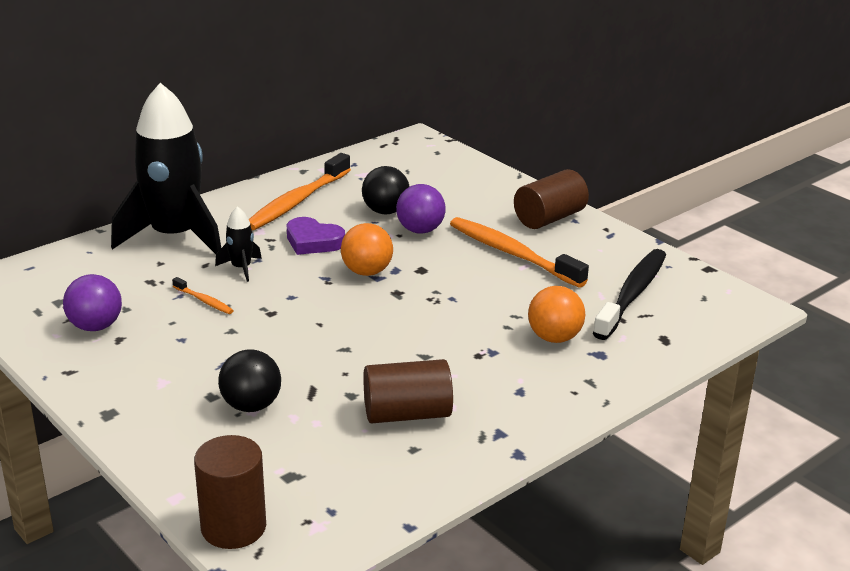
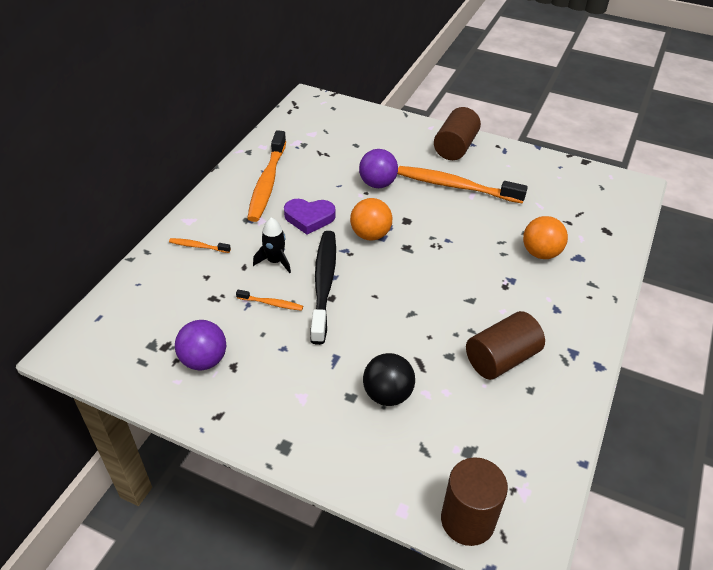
camera: 25 degrees left, 15 degrees up
black rocket [111,83,221,254] -> orange toothbrush [169,238,231,253]
black ball [362,166,410,214] -> none
black toothbrush [593,249,666,340] -> black toothbrush moved to [310,231,336,345]

